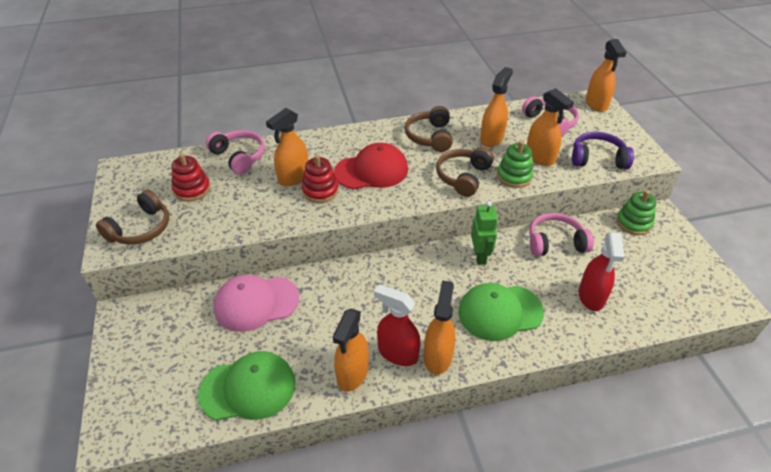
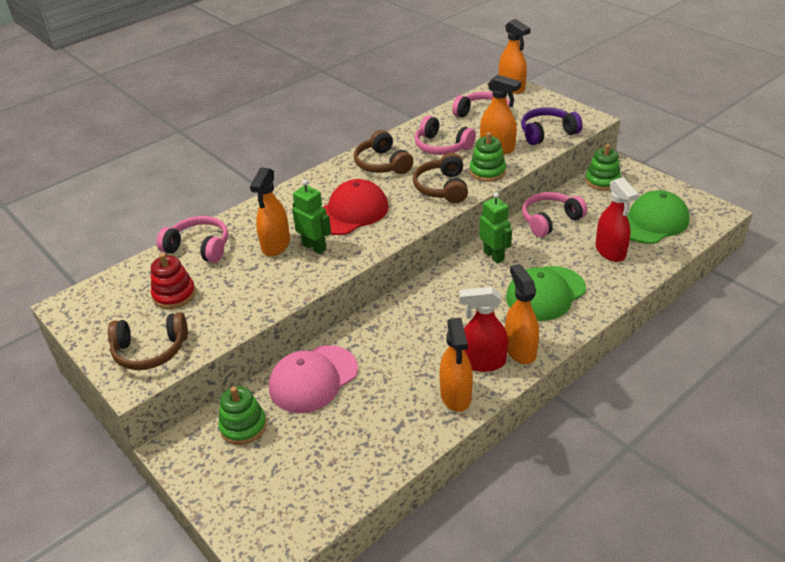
camera: 25 degrees left, 5 degrees down
brown headphones [96,190,169,245] -> brown headphones turned 75 degrees clockwise [108,312,188,370]
green cap [198,351,296,421] -> green cap moved to [627,190,689,244]
red stacking toy [302,155,339,203] -> green robot [292,179,331,254]
orange spray bottle [480,67,513,147] -> pink headphones [415,116,476,155]
none -> green stacking toy [218,386,267,445]

